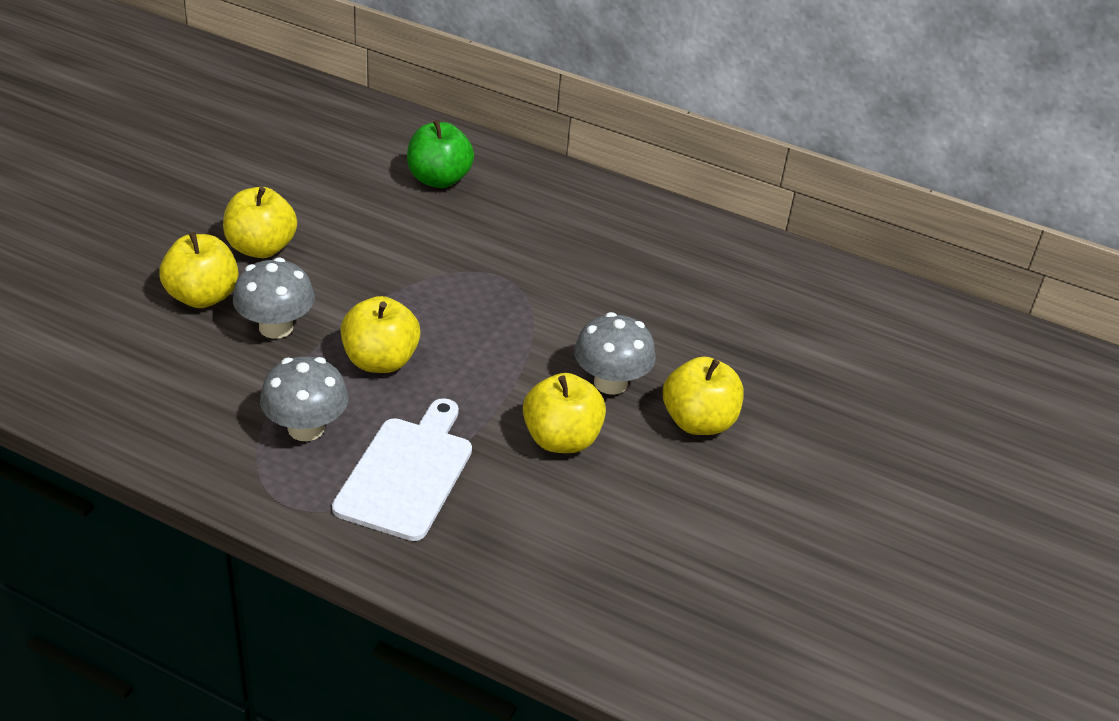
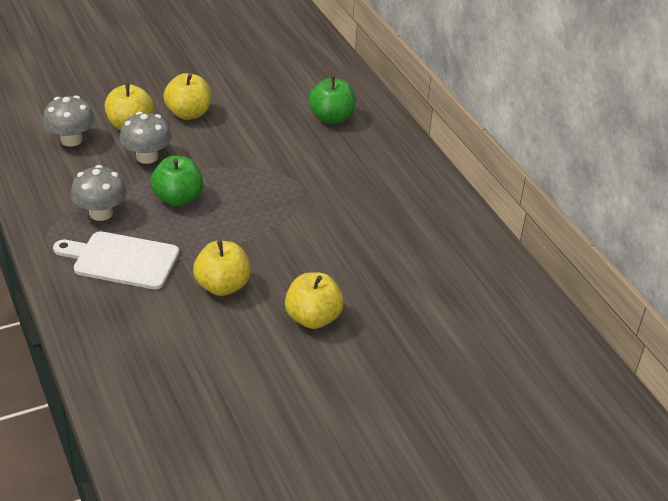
camera: 40 degrees right, 0 degrees up
white cutting board [332,398,472,541] -> white cutting board turned 135 degrees counterclockwise [53,231,179,290]
yellow apple [340,296,420,373] -> green apple [150,156,203,207]
grey mushroom [574,312,656,395] -> grey mushroom moved to [43,95,95,147]

